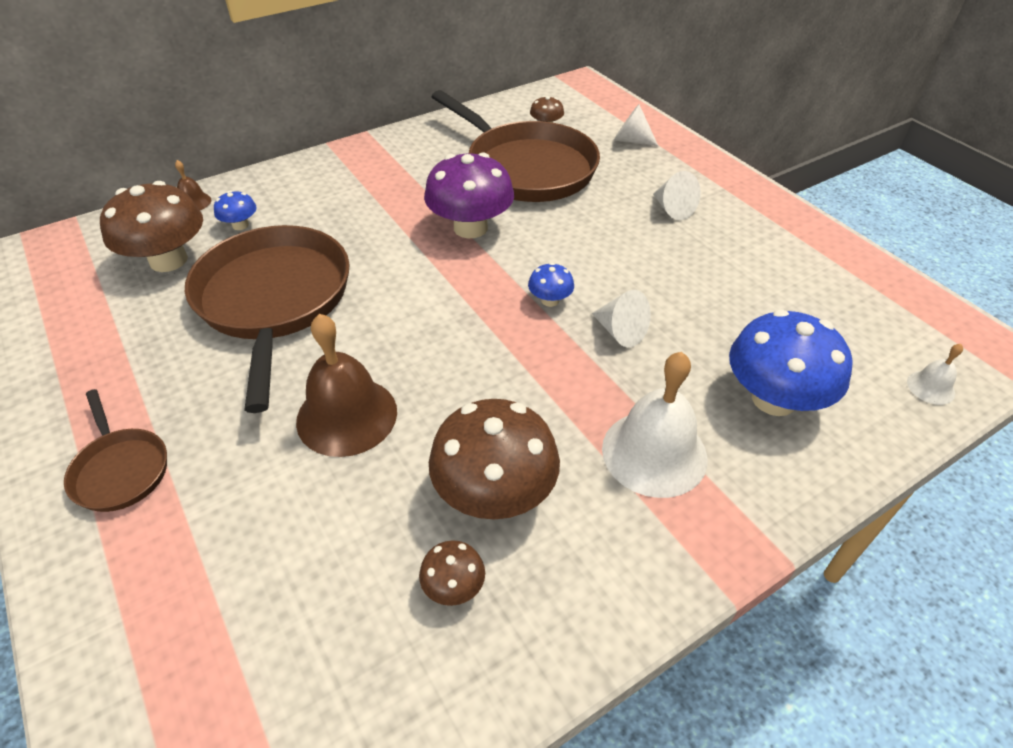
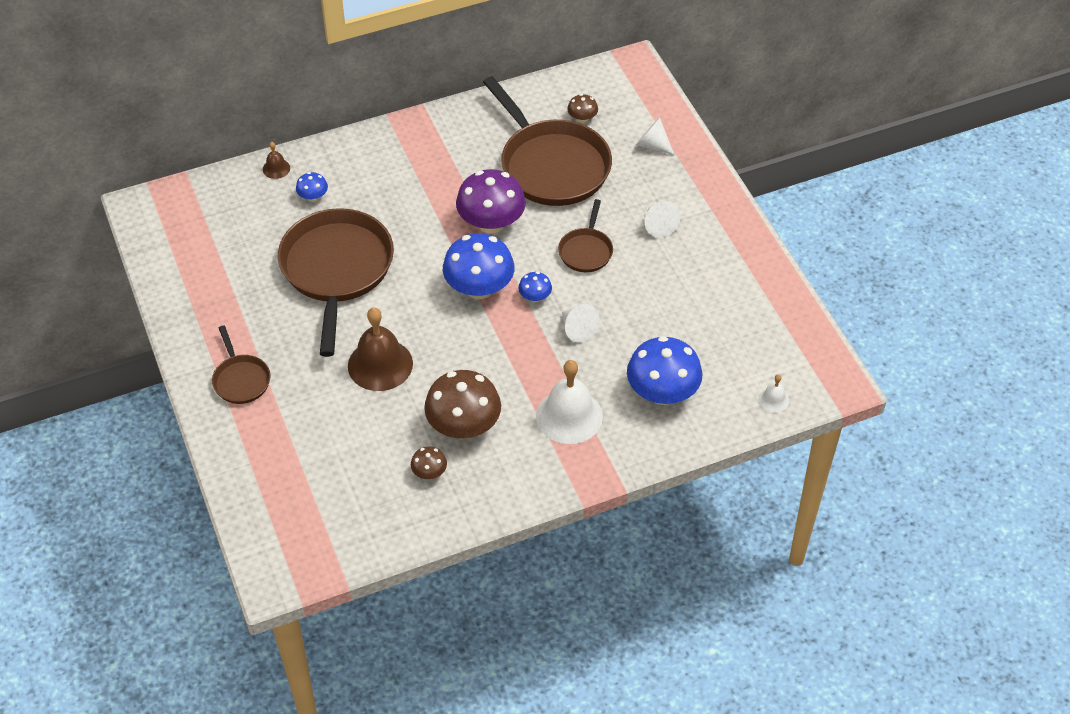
camera: 10 degrees right, 5 degrees up
brown mushroom [100,181,203,272] -> none
none -> blue mushroom [443,233,514,299]
none -> brown pan [558,199,613,272]

